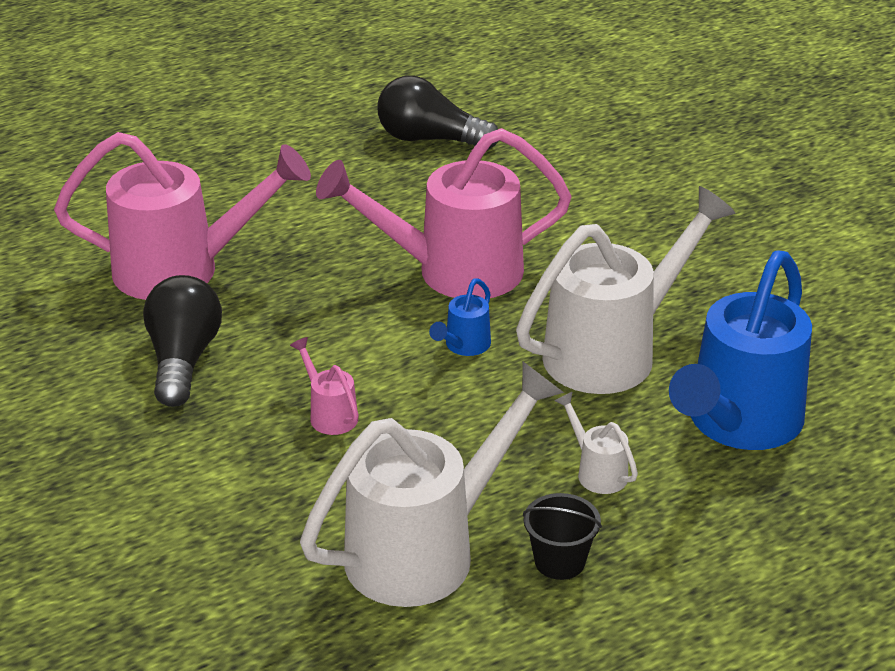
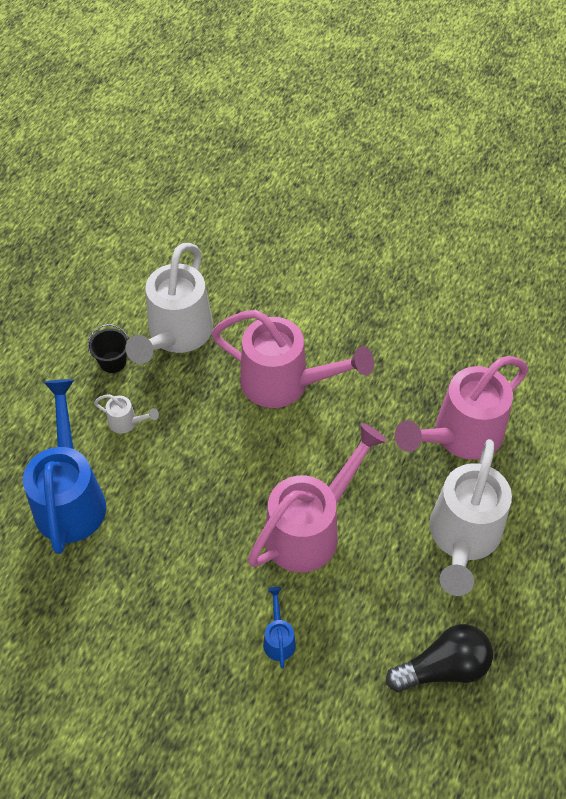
camera: 145 degrees right, 20 degrees up
black light bulb [143,275,222,407] -> none
pink watering can [290,337,359,435] -> pink watering can [212,310,374,408], size x2.40
blue watering can [429,279,491,356] -> blue watering can moved to [263,587,296,668]
white watering can [516,186,736,394] -> white watering can moved to [429,439,512,596]

